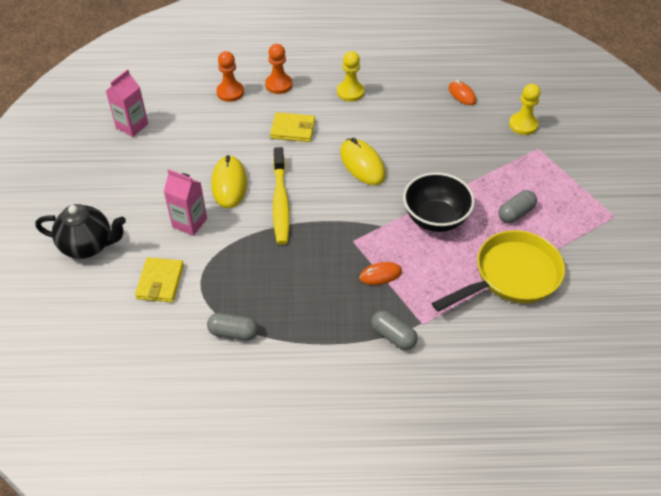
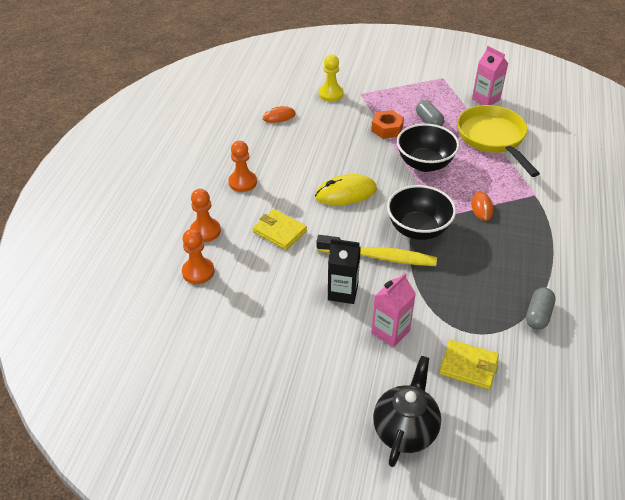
camera: 75 degrees left, 5 degrees down
pink carton [106,69,148,137] -> pink carton moved to [472,46,508,105]
yellow mouse [211,155,247,208] -> black carton [328,239,361,304]
yellow wallet [270,112,315,142] -> yellow wallet turned 75 degrees counterclockwise [253,209,307,250]
yellow pawn [337,51,364,102] -> orange pawn [228,141,257,192]
grey capsule [371,310,418,350] -> none
none -> orange nut [371,110,404,139]
none -> black bowl [387,185,456,240]

